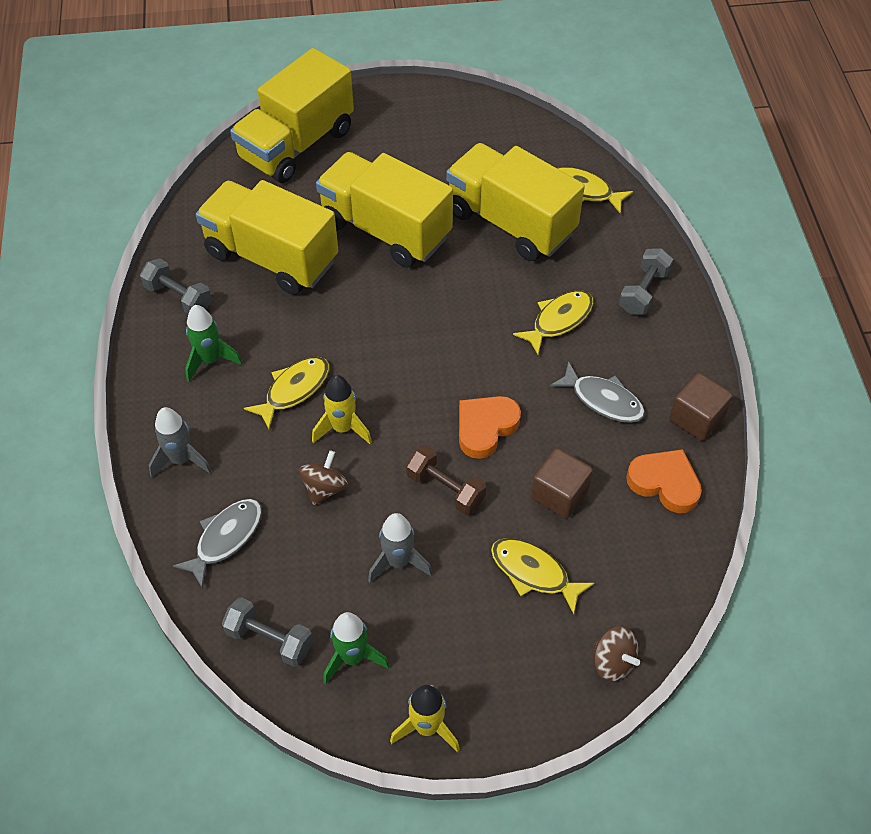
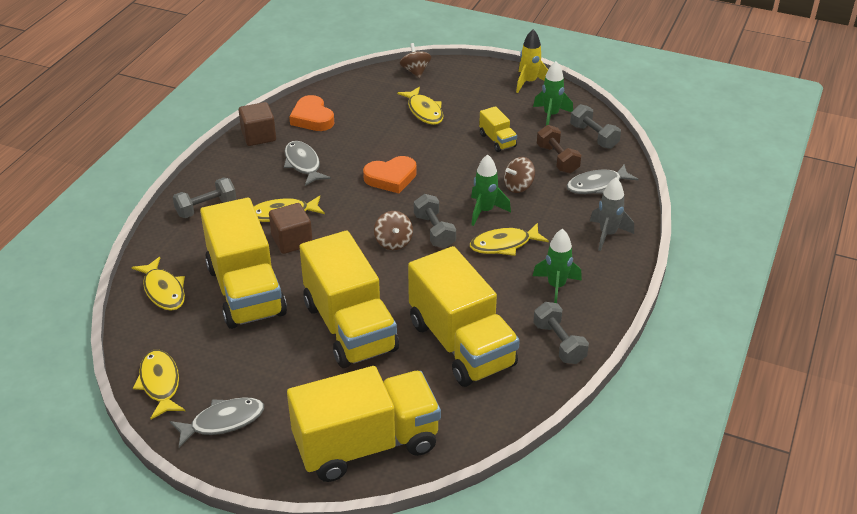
camera: 150 degrees left, 15 degrees down
yellow rocket [312,375,372,444] -> green rocket [471,154,511,226]
grey rocket [368,513,432,583] -> yellow truck [479,106,517,152]
brown dumbbell [406,445,486,515] -> brown dumbbell moved to [537,125,581,174]
brown cube [531,448,593,519] -> brown cube moved to [269,203,312,254]
none -> yellow fish [133,350,185,419]
none -> grey fish [170,397,264,448]
none -> brown spinning top [374,211,413,250]
none -> grey dumbbell [414,194,456,248]

